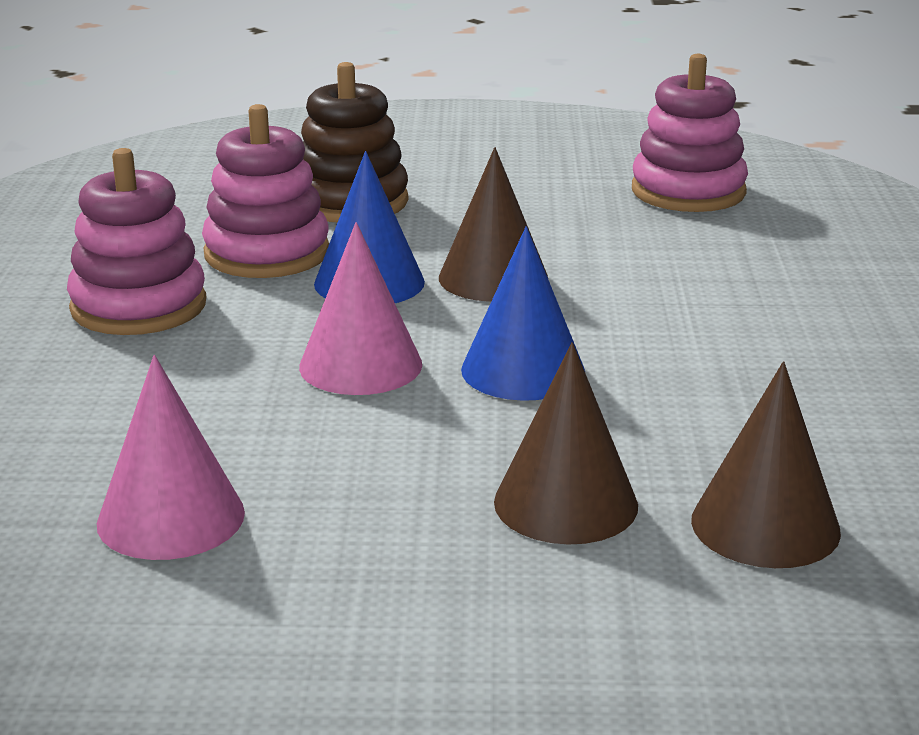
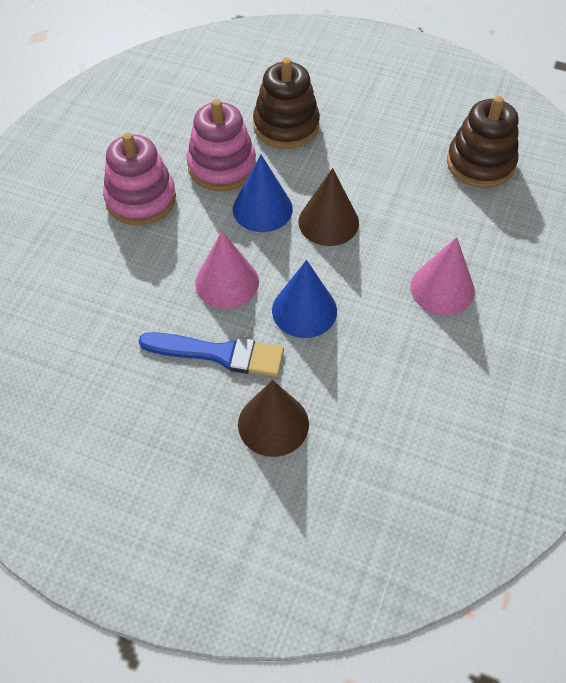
camera: 20 degrees right, 30 degrees up
pink cone [97,355,245,560] -> pink cone moved to [410,237,475,315]
pink stacking toy [632,54,748,212] -> brown stacking toy [447,96,519,188]
brown cone [691,361,841,568] -> none
none -> blue brush [139,332,284,377]

